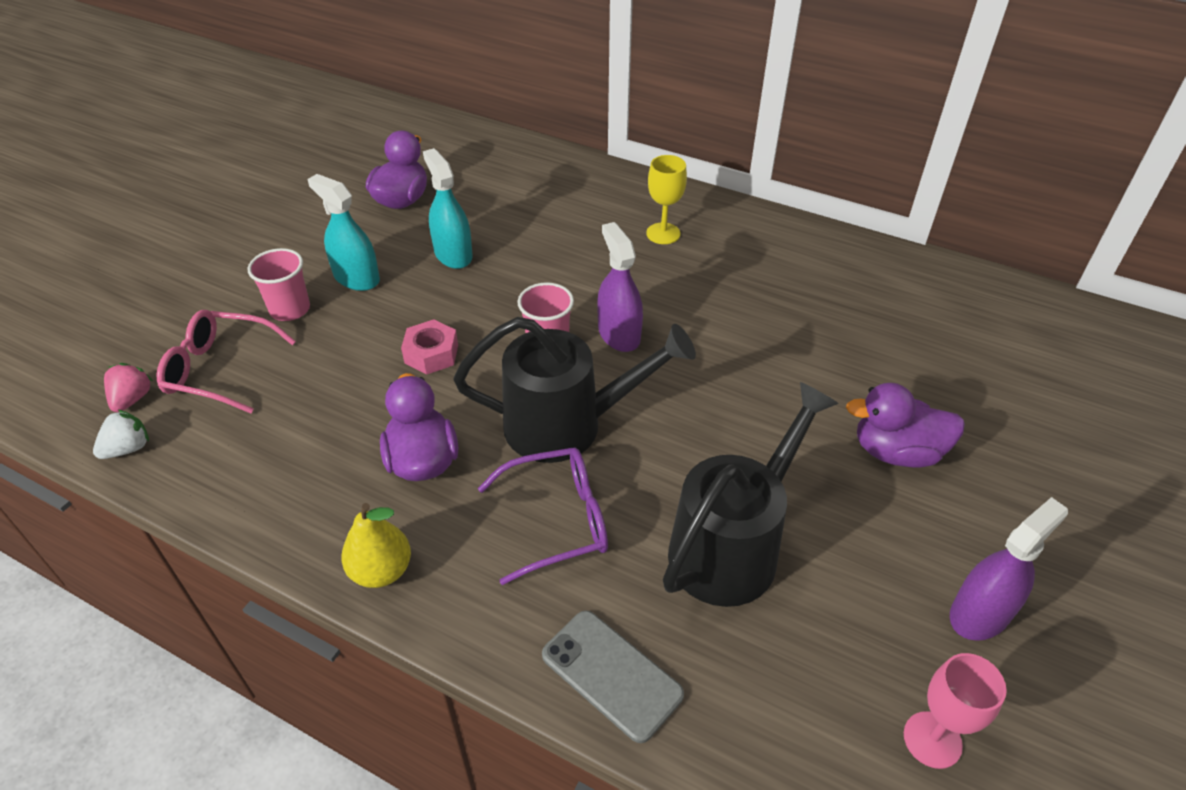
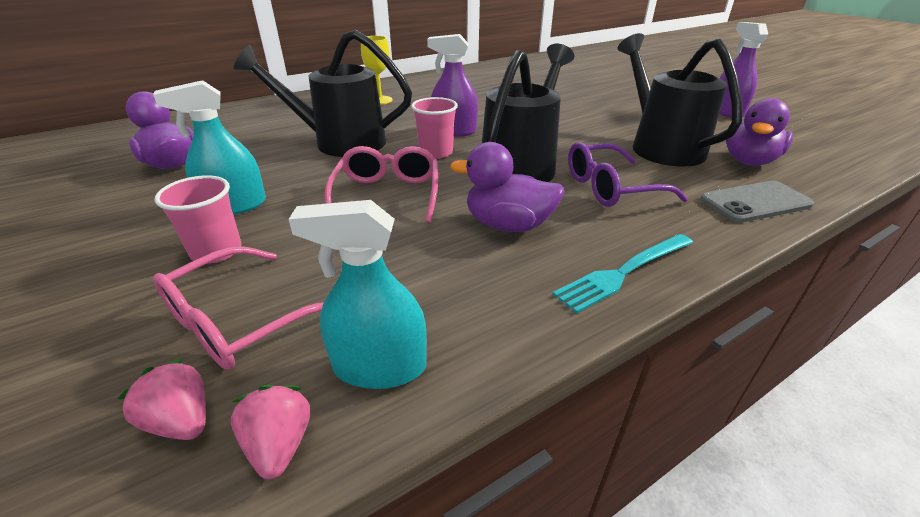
camera: 60 degrees left, 10 degrees down
white strawberry [93,409,149,459] -> pink strawberry [231,385,310,479]
yellow pear [341,503,411,588] -> turquoise fork [553,234,693,314]
pink nut [401,319,458,375] -> pink glasses [325,146,438,223]
turquoise spray bottle [423,148,473,269] -> turquoise spray bottle moved to [289,200,427,389]
purple glasses [478,448,608,585] -> purple glasses turned 120 degrees counterclockwise [568,142,688,207]
purple duck [846,383,965,468] -> purple duck moved to [726,98,793,166]
pink goblet [904,653,1007,769] -> none
none -> black watering can [234,30,412,157]

